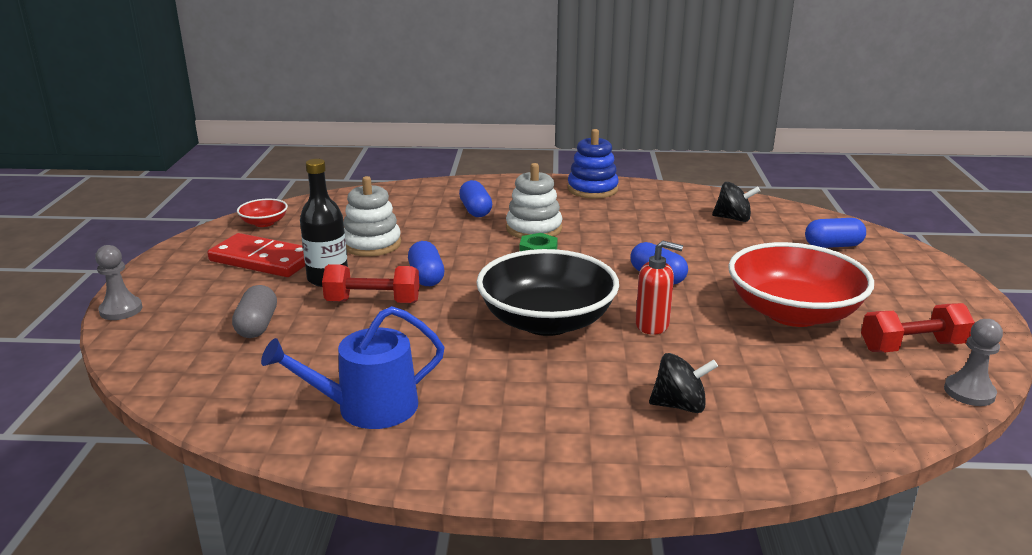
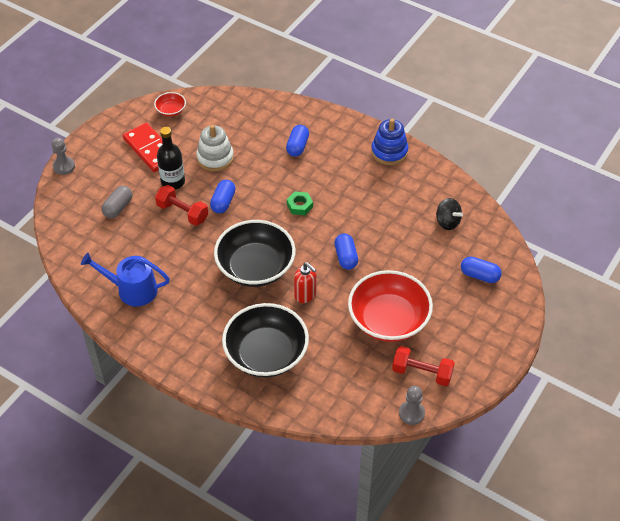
camera: 30 degrees right, 25 degrees up
white stacking toy [506,163,562,239] -> none
black spinning top [649,353,718,413] -> black bowl [222,303,309,377]

